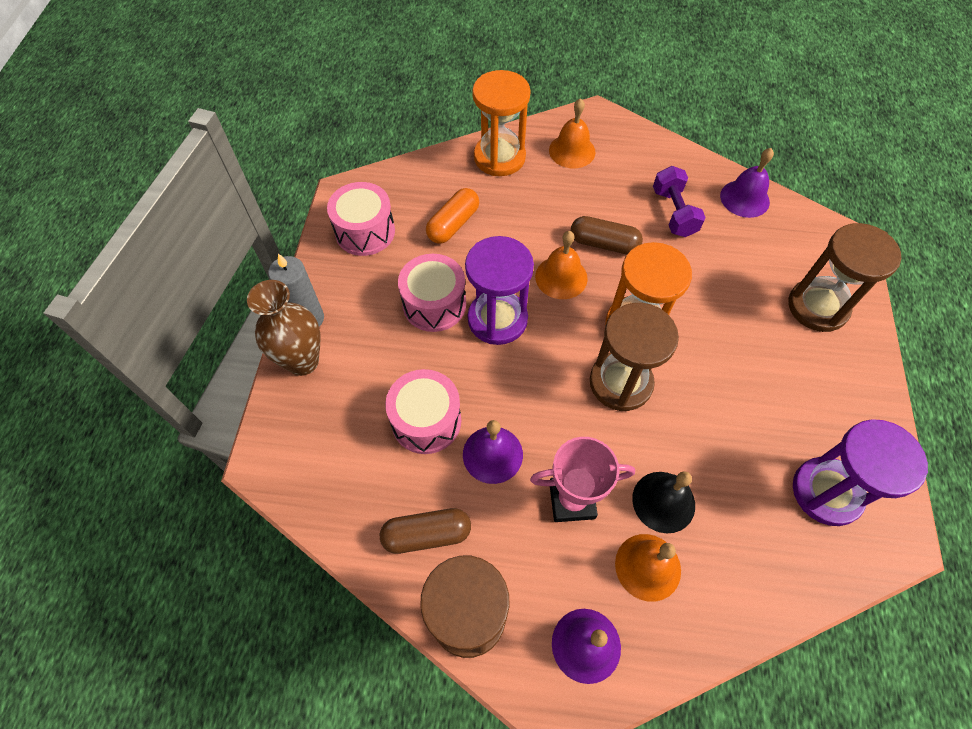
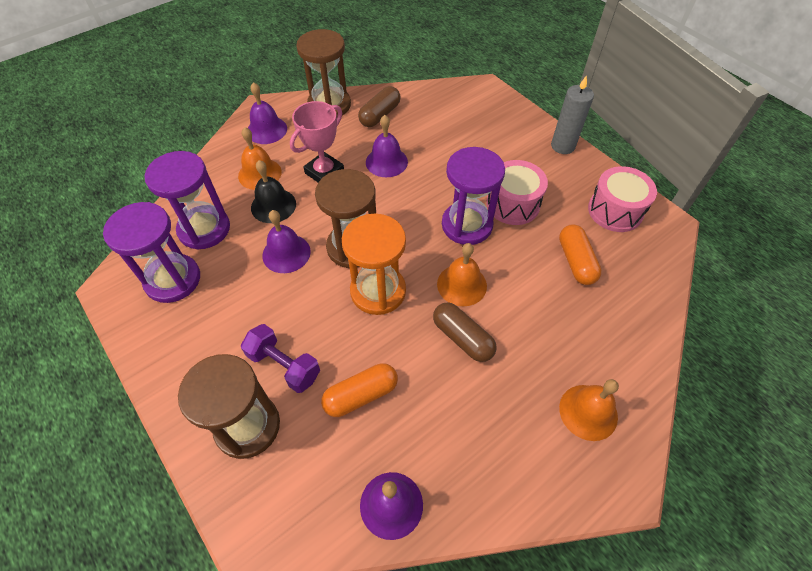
camera: 135 degrees right, 5 degrees down
brown vase [247,280,321,376] -> none
pink drum [385,369,461,454] -> none
orange hourglass [472,70,531,176] -> none
brown capsule [571,216,643,254] -> brown capsule turned 75 degrees clockwise [433,302,497,362]
purple dumbbell [653,166,706,237] -> purple dumbbell moved to [241,324,320,393]
none -> purple hourglass [145,151,230,250]
none -> purple bell [262,210,311,273]
none -> orange capsule [321,363,398,417]

